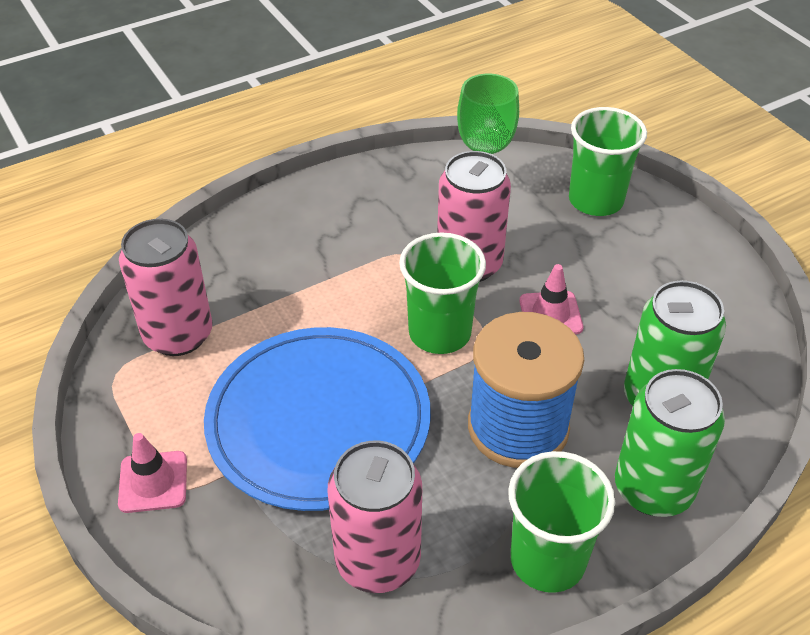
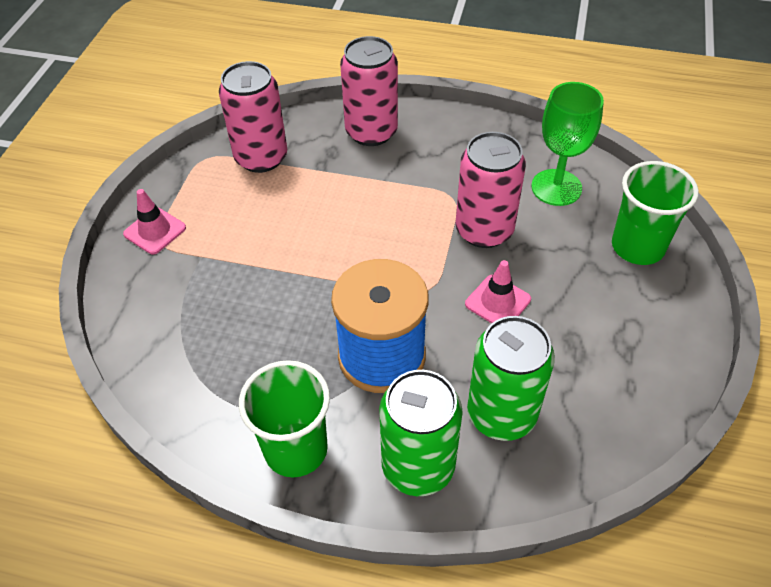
camera: 45 degrees right, 5 degrees up
blue plate [204,327,431,511] -> none
pink can [328,441,422,593] -> pink can moved to [340,36,398,146]
green cup [399,232,486,354] -> none

